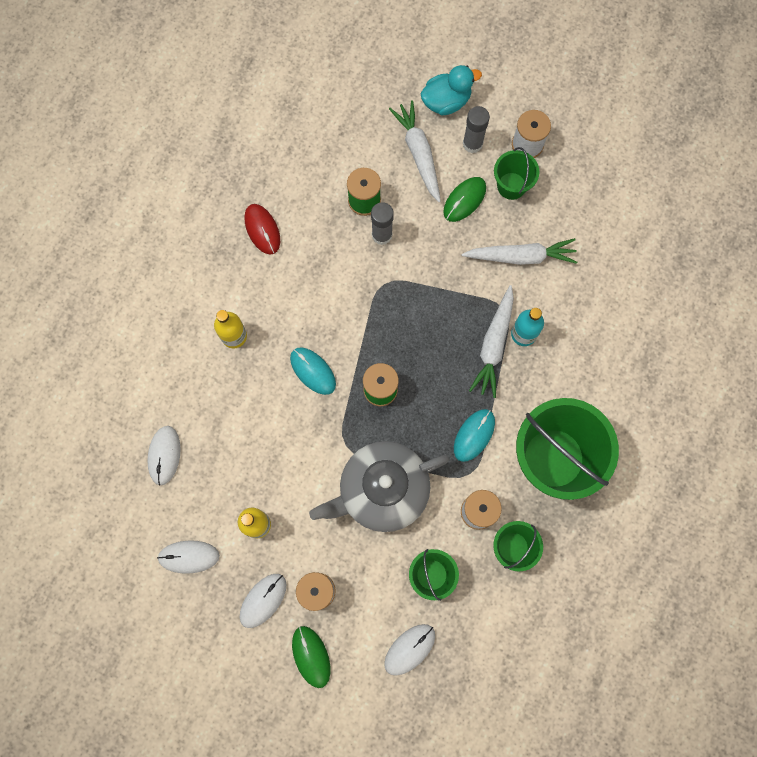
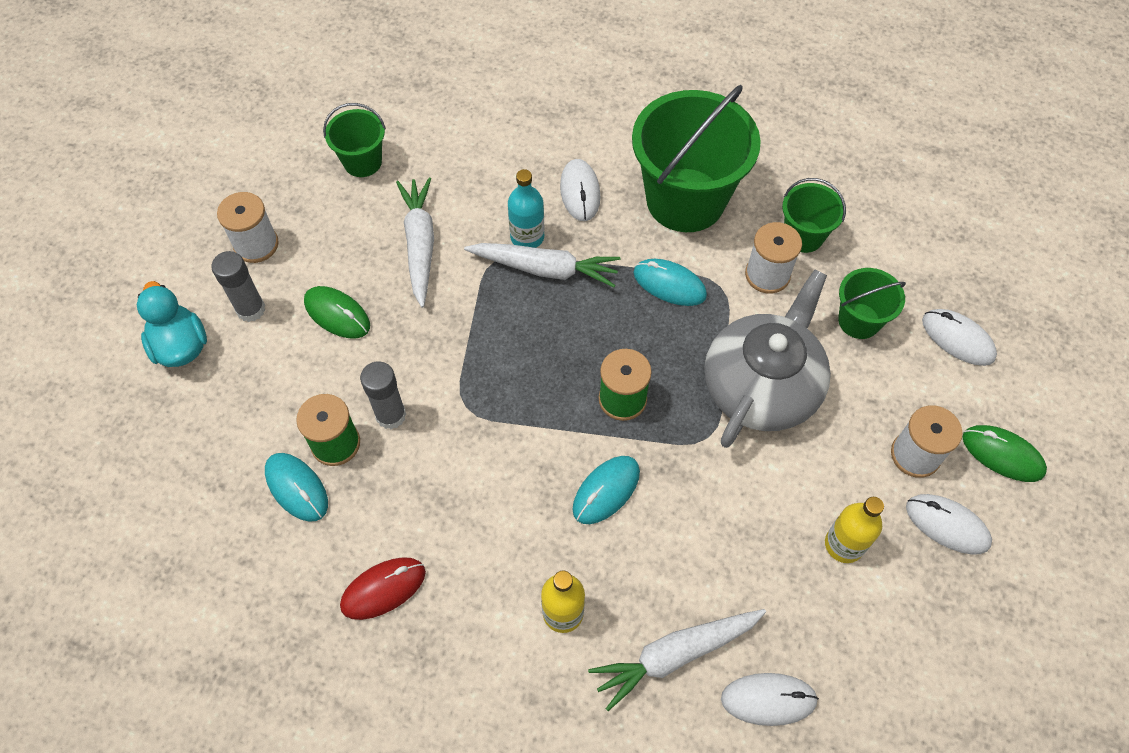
camera: 95 degrees left, 15 degrees down
white mouse [157,540,220,574] -> white mouse moved to [560,159,600,221]
green mouse [292,626,330,688] -> green mouse turned 60 degrees clockwise [962,425,1047,482]
grey teapot [309,441,450,532] -> grey teapot turned 120 degrees counterclockwise [705,270,831,448]
white carrot [389,100,441,202] -> white carrot moved to [588,609,766,711]
green bucket [494,147,539,200] -> green bucket moved to [323,103,386,177]
none -> turquoise mouse [265,453,328,522]

